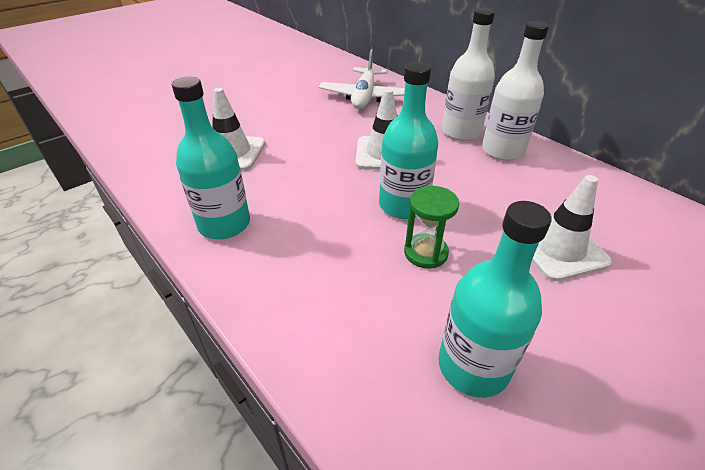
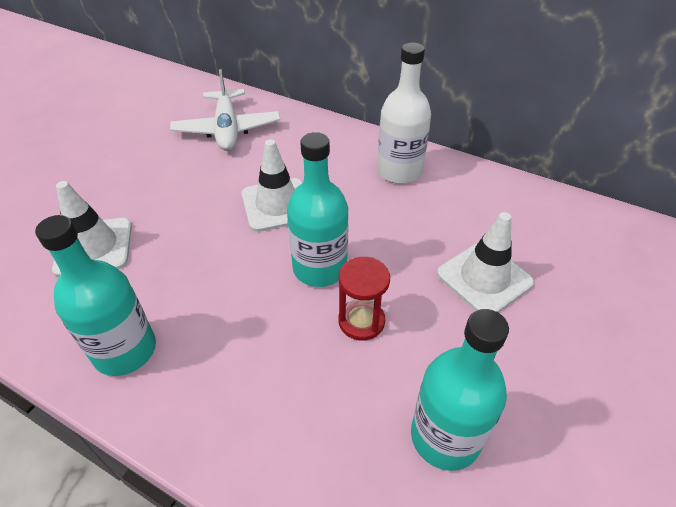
camera: 20 degrees left, 5 degrees up
green hourglass [404,186,459,269] -> red hourglass [339,257,390,341]
white bottle [442,8,495,141] -> none

